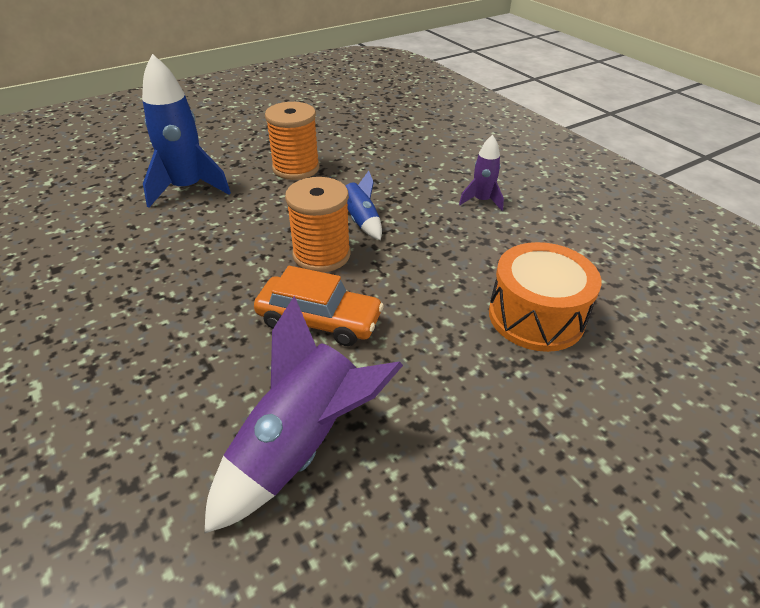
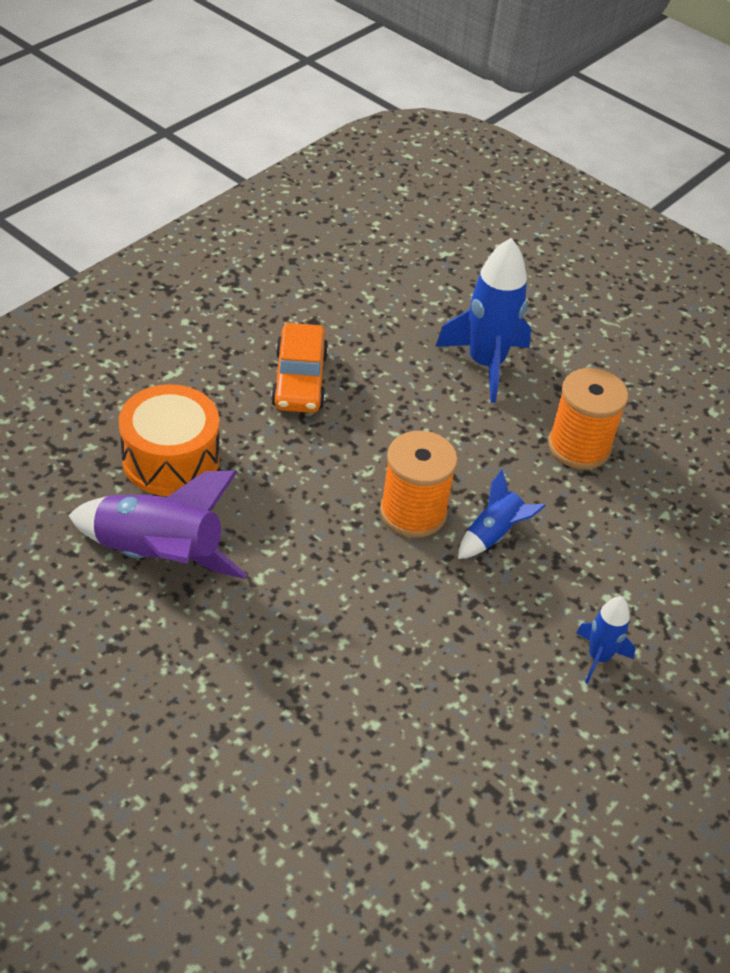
camera: 70 degrees right, 5 degrees up
orange car [254,266,384,346] -> orange car moved to [271,323,329,413]
purple rocket [459,135,504,211] -> blue rocket [576,596,635,684]
orange drum [489,242,601,352] -> orange drum moved to [119,384,220,496]

